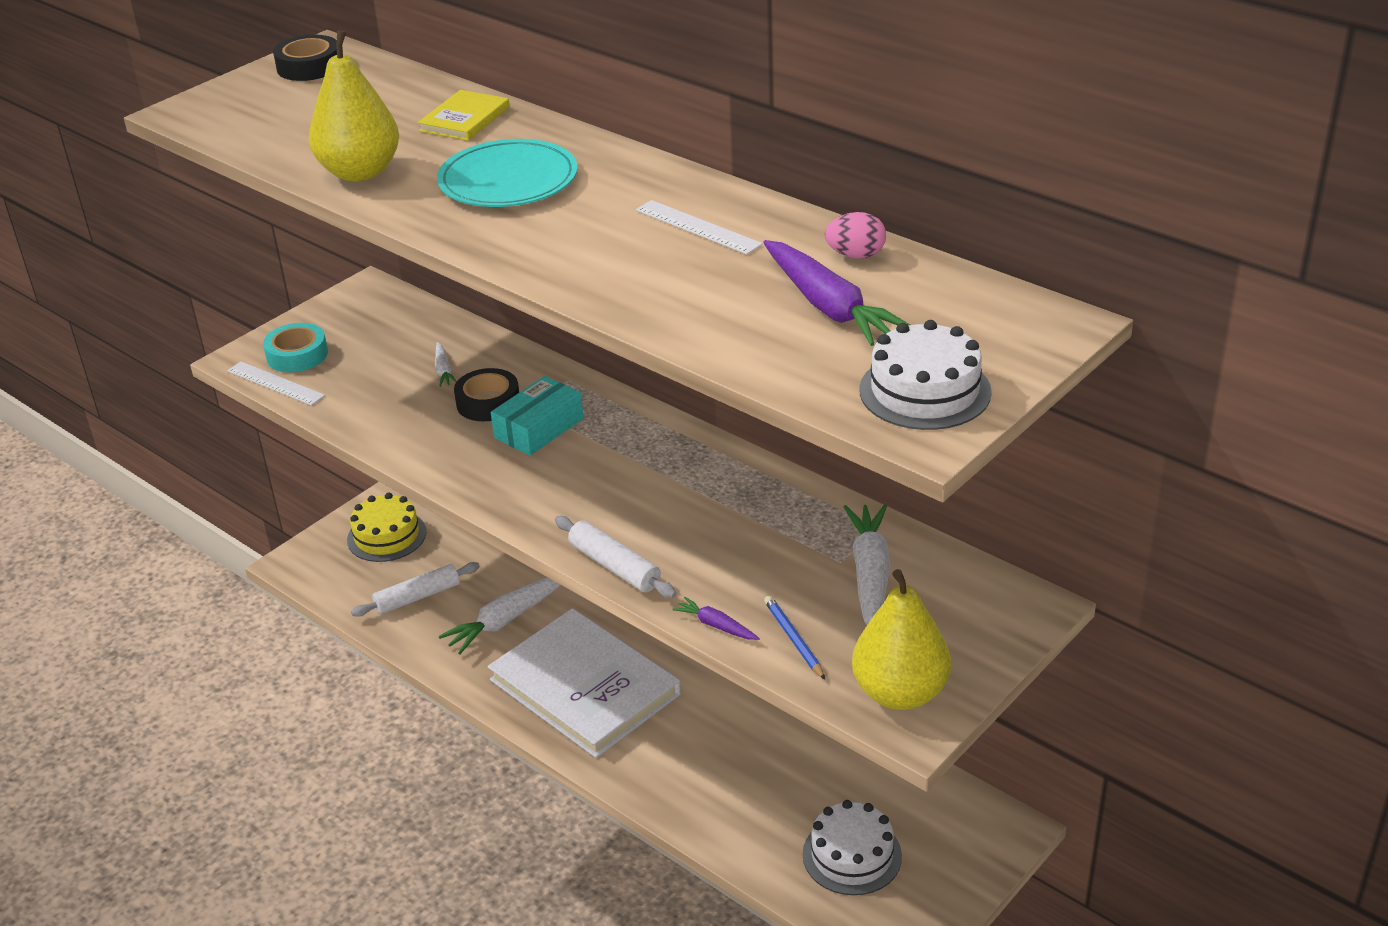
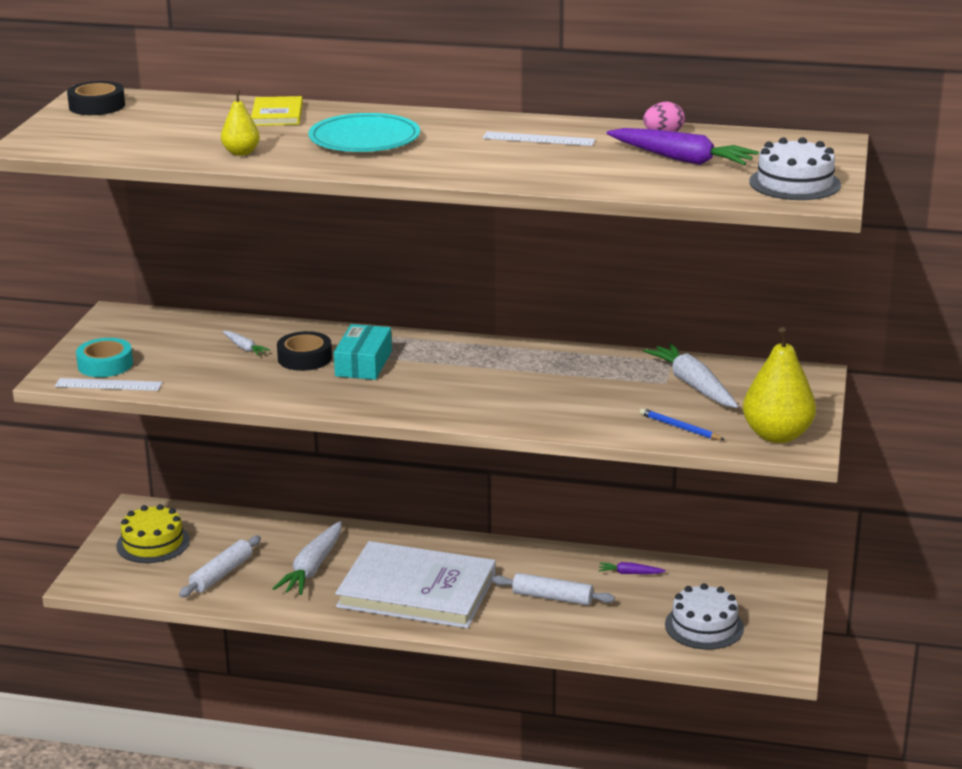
camera: 30 degrees left, 10 degrees down
yellow pear [309,30,399,181] -> yellow pear [221,90,260,156], size x0.53
white rolling pin [555,516,676,598] -> white rolling pin moved to [492,573,615,605]
purple carrot [672,597,760,640] -> purple carrot moved to [599,562,666,574]

